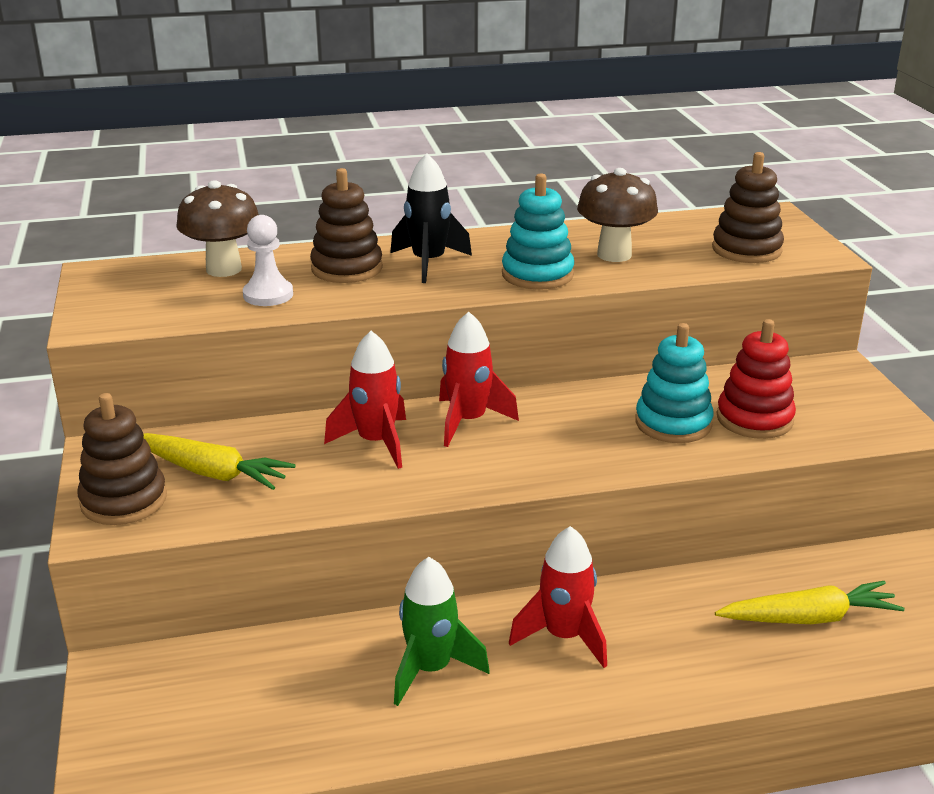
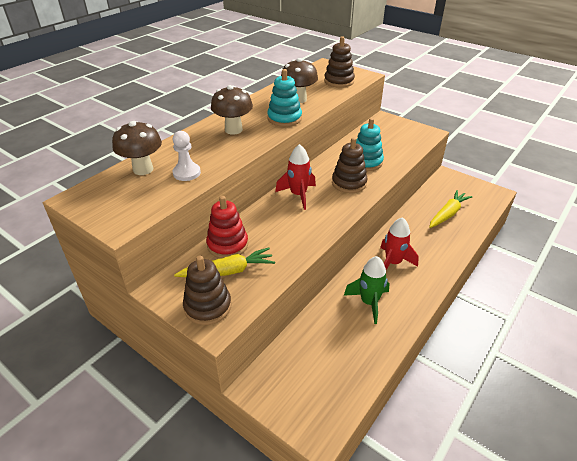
camera: 40 degrees left, 10 degrees up
brown stacking toy [310,168,383,283] -> brown stacking toy moved to [332,137,368,193]
red rocket [324,331,406,469] -> none
black rocket [390,153,472,283] -> brown mushroom [211,85,253,135]
red stacking toy [717,319,796,439] -> red stacking toy moved to [206,196,248,258]

